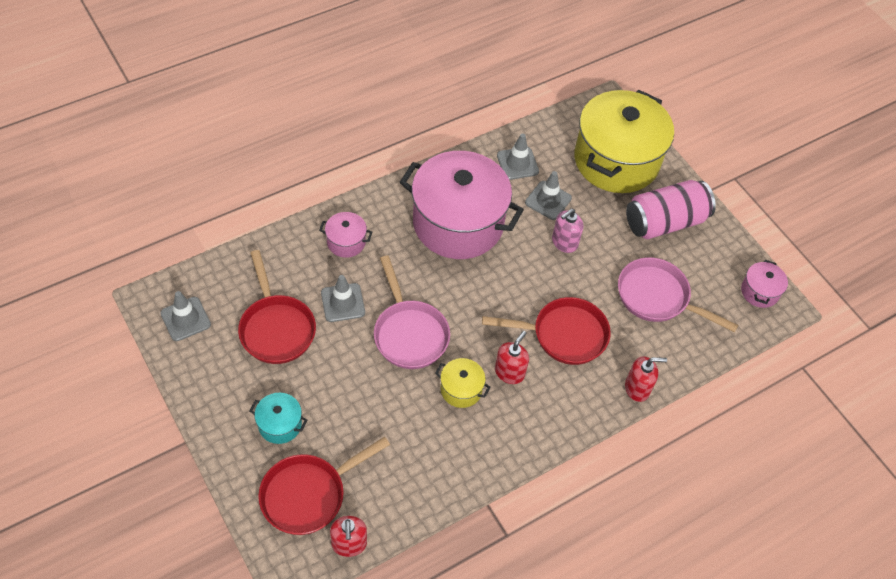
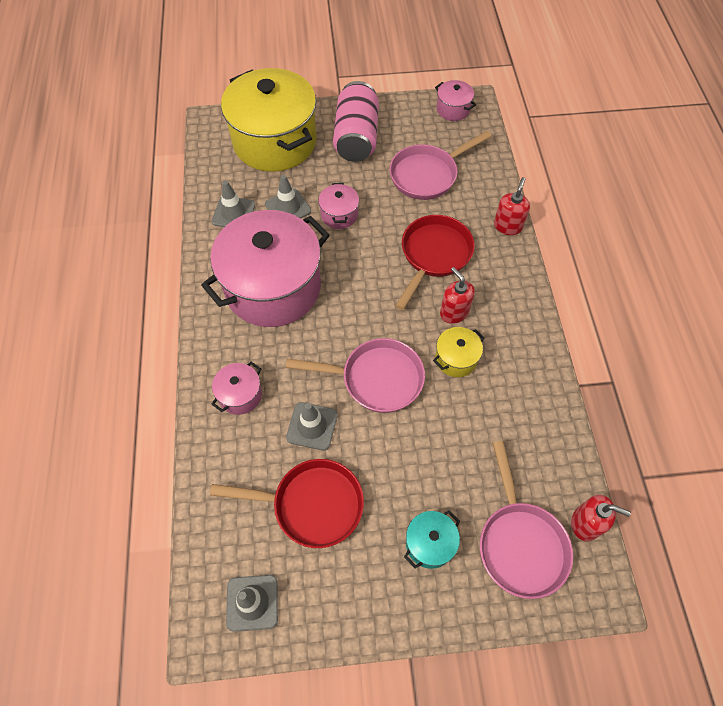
camera: 60 degrees left, 5 degrees up
red pan [258,436,390,535] -> pink pan [480,441,573,599]
pink soap dispenser [552,208,583,253] -> pink pot [318,183,359,229]

